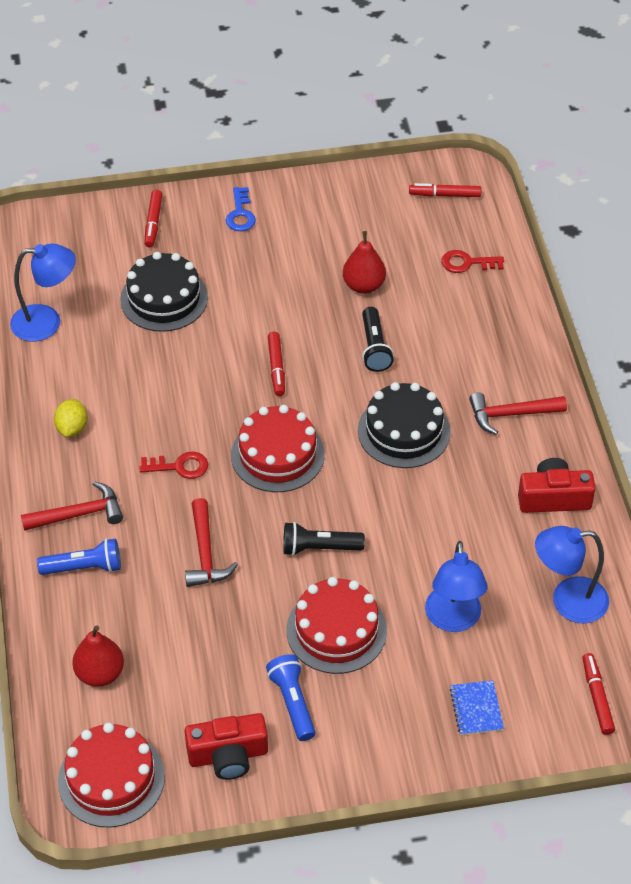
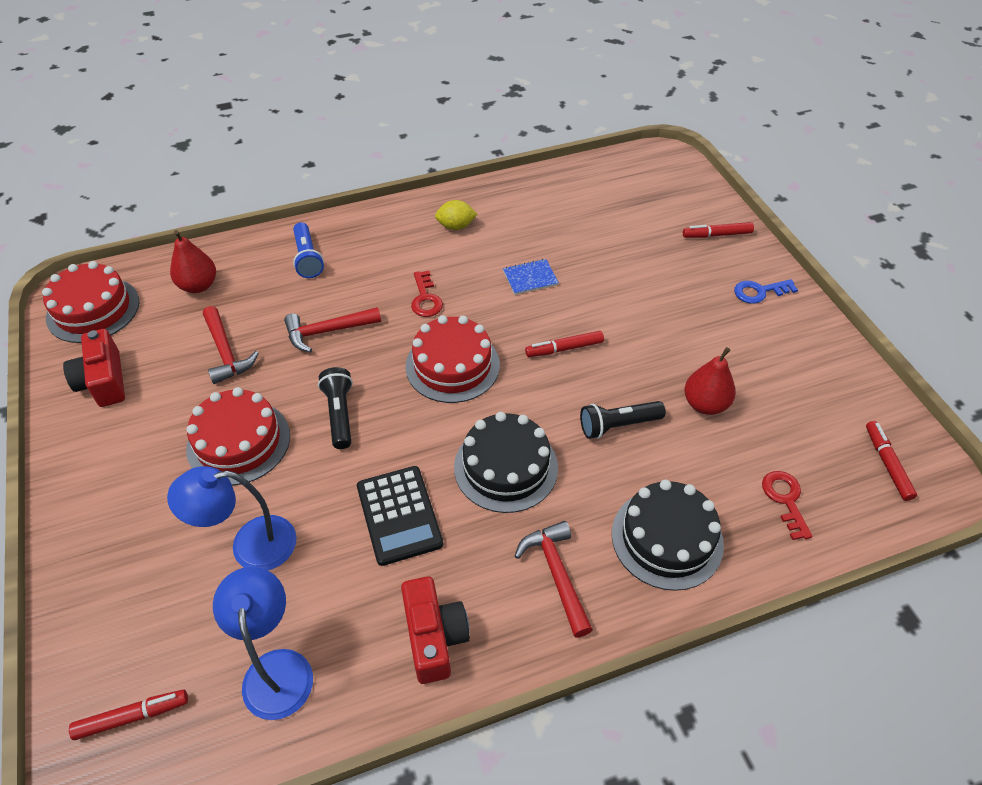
camera: 80 degrees right, 0 degrees up
blue lamp [10,244,76,342] -> none
red hammer [21,481,123,531] -> red hammer moved to [203,306,259,384]
black cake [120,252,208,332] -> black cake moved to [612,480,724,591]
blue flashlight [266,654,316,741] -> none
blue notebook [450,680,504,735] -> blue notebook moved to [503,259,559,295]
none -> black calculator [357,466,443,566]

